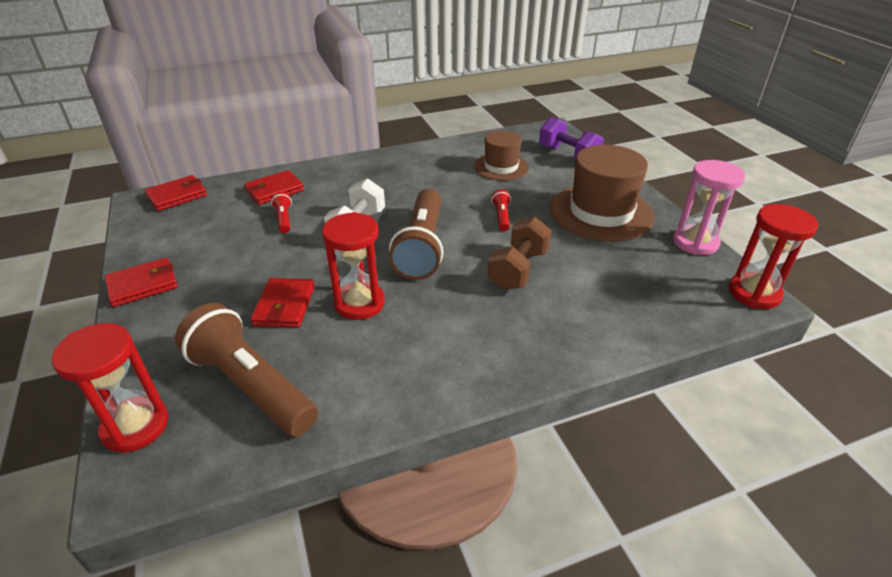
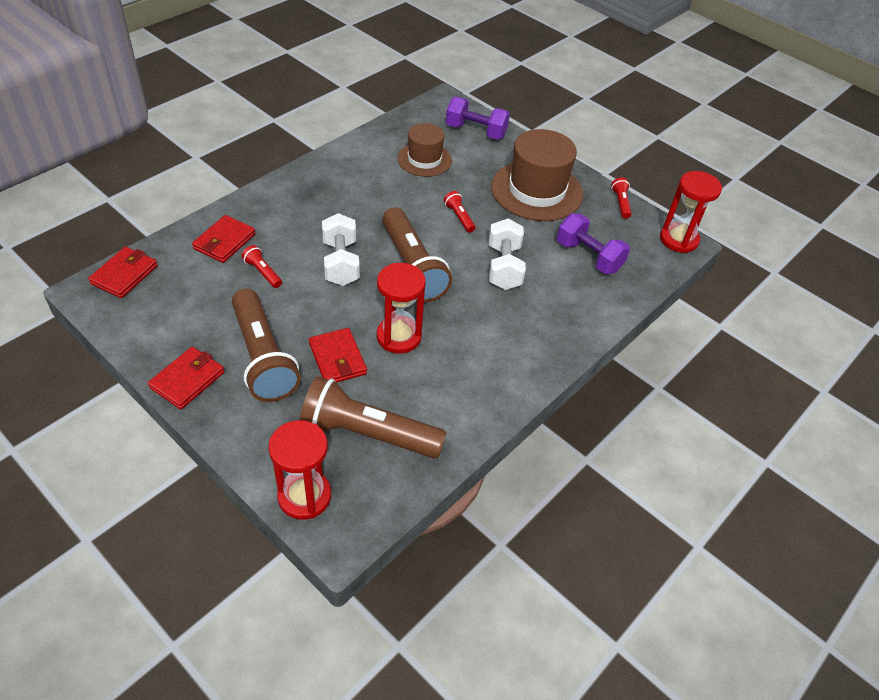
camera: 30 degrees left, 10 degrees up
brown dumbbell [487,217,552,290] -> white dumbbell [489,218,526,290]
pink hourglass [673,160,745,255] -> red flashlight [611,178,631,219]
none -> brown flashlight [232,289,301,402]
none -> purple dumbbell [557,213,630,274]

